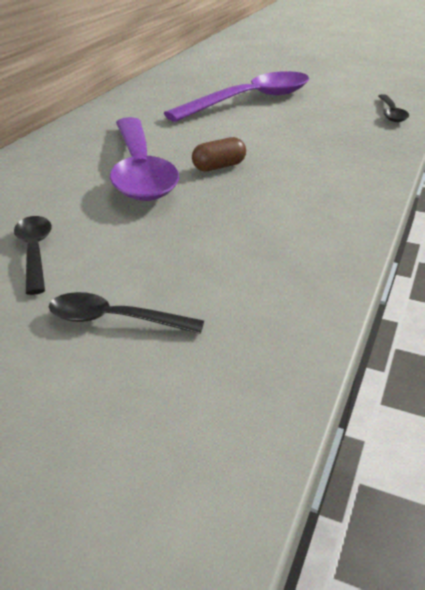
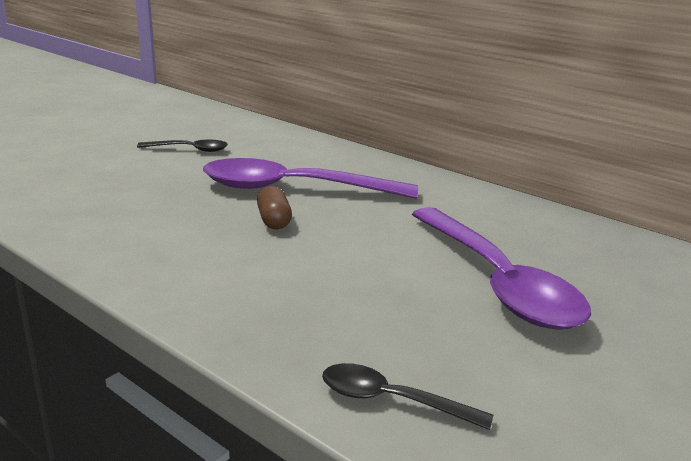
camera: 105 degrees right, 10 degrees down
black spoon [49,292,204,334] -> none

